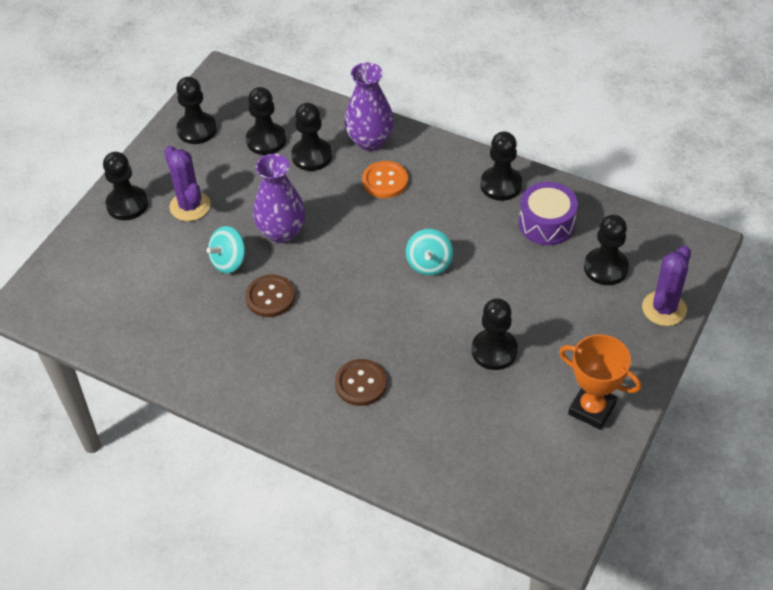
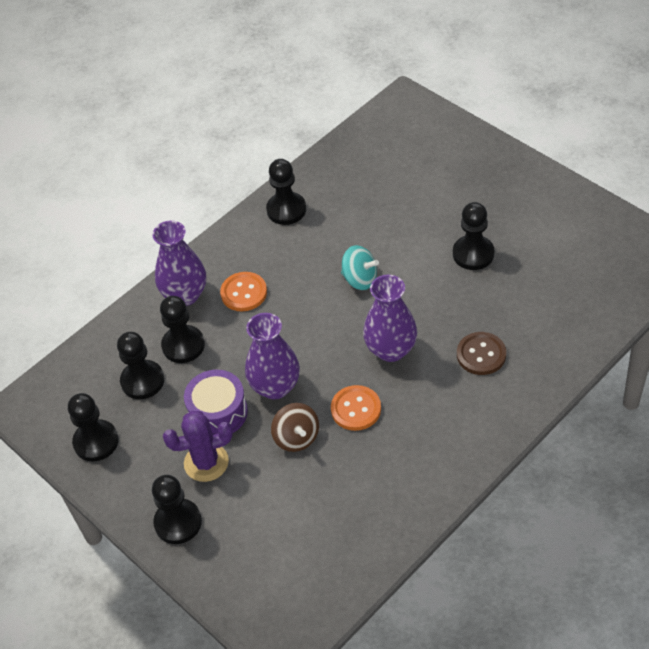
camera: 70 degrees left, 0 degrees up
turquoise spinning top [206,226,246,273] -> brown spinning top [271,403,319,452]
brown button [245,274,295,317] -> orange button [331,385,381,431]
purple drum [519,182,578,245] -> purple drum moved to [184,370,248,435]
orange trophy [559,334,641,430] -> none
black pawn [584,215,629,285] -> none
purple cactus [642,245,691,326] -> none
none -> purple vase [363,275,417,362]

